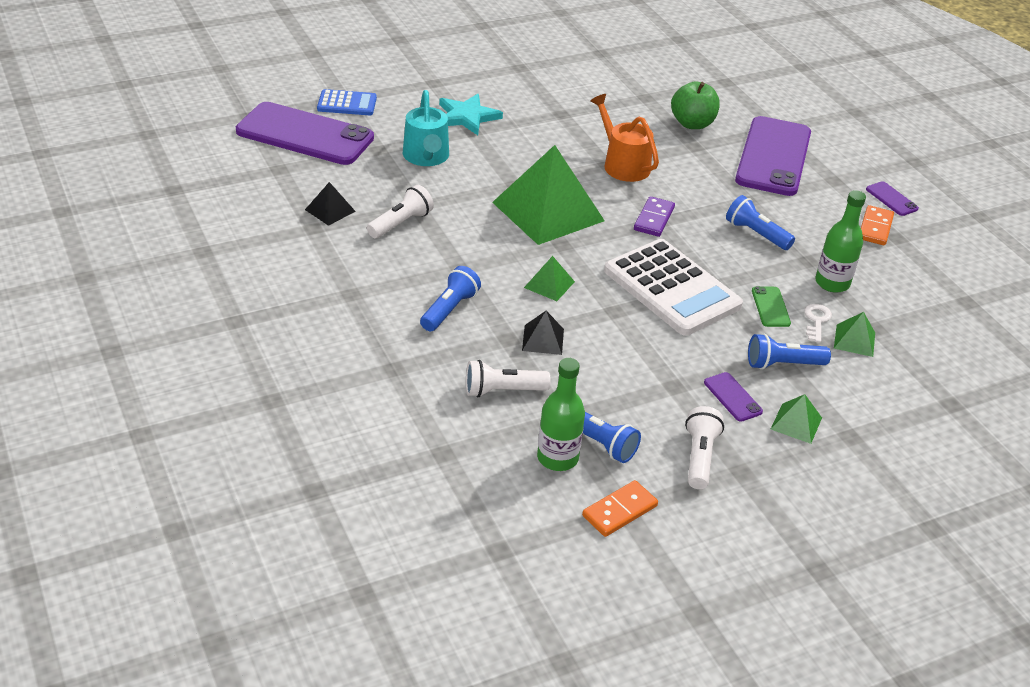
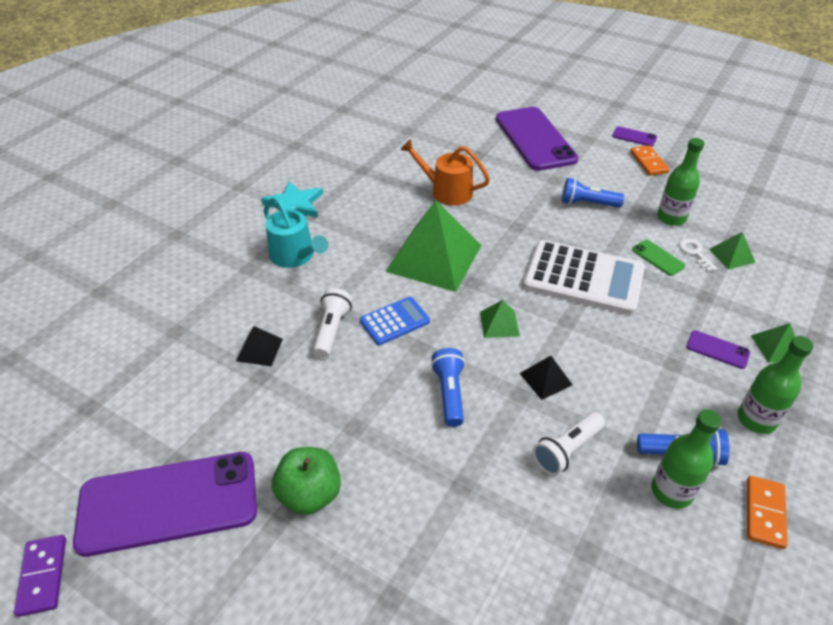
camera: 30 degrees left, 5 degrees up
purple phone [236,102,374,165] -> purple phone moved to [73,452,257,557]
blue calculator [317,89,377,115] -> blue calculator moved to [360,297,430,345]
purple domino [634,196,675,237] -> purple domino moved to [14,535,66,617]
green apple [671,81,720,129] -> green apple moved to [272,447,341,515]
white flashlight [685,406,724,489] -> green bottle [738,336,814,434]
blue flashlight [748,333,831,370] -> none

